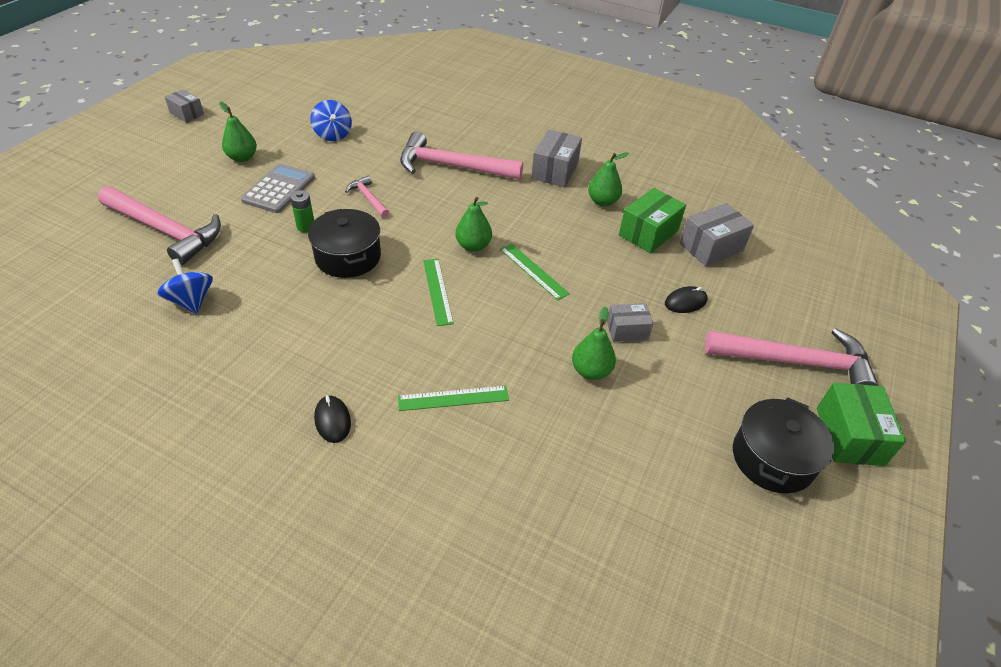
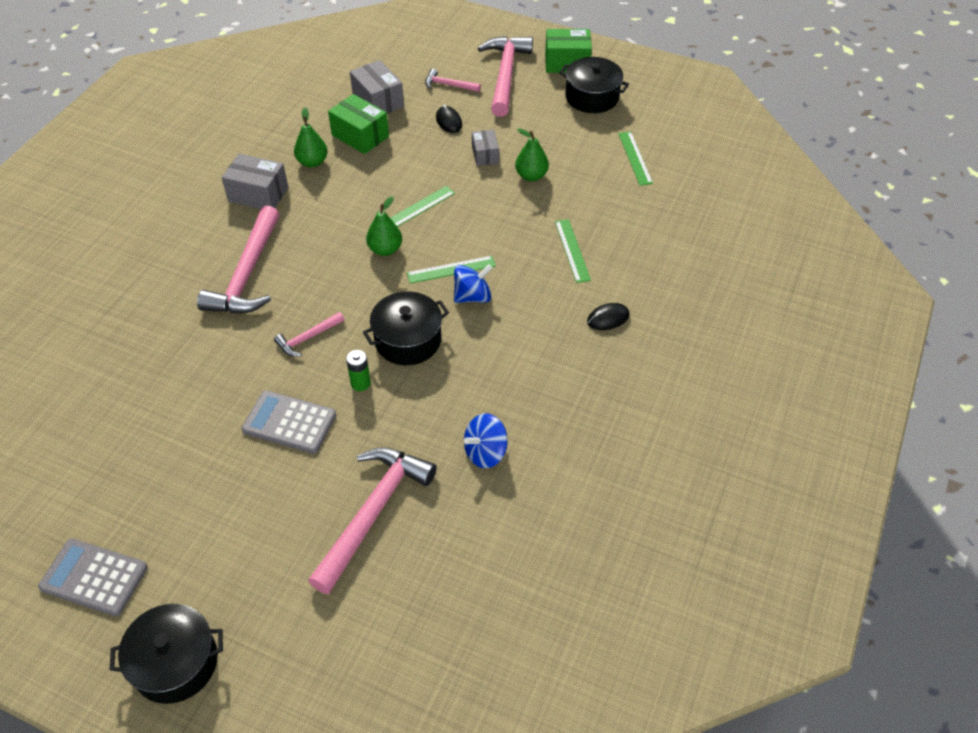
camera: 90 degrees left, 5 degrees up
grey box [165,89,204,123] -> grey calculator [38,539,148,616]
green pear [219,102,257,162] -> none
blue spinning top [310,100,352,141] -> blue spinning top moved to [454,264,492,303]
none -> black pot [110,604,223,704]
none -> pink hammer [425,68,481,92]
none -> green ruler [618,132,653,185]

